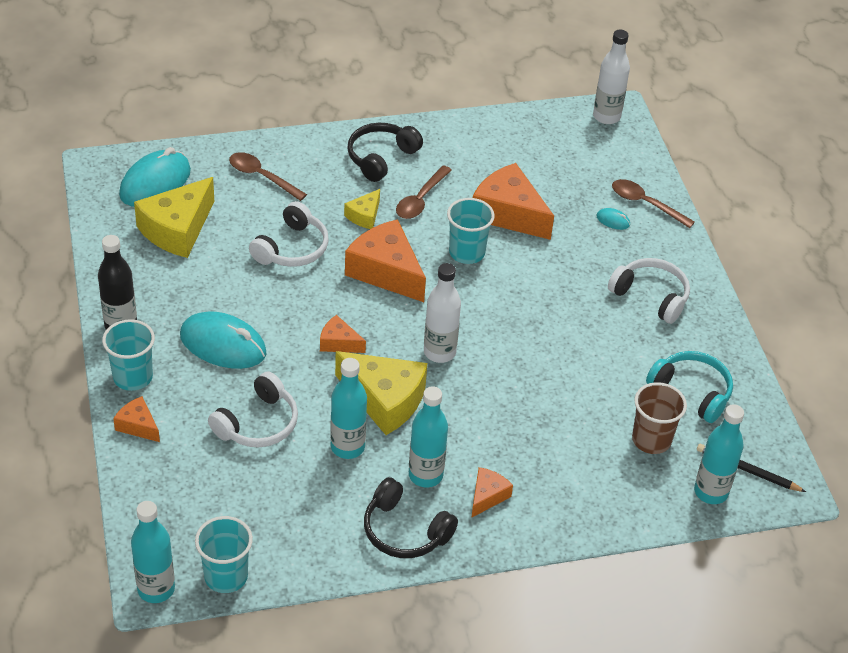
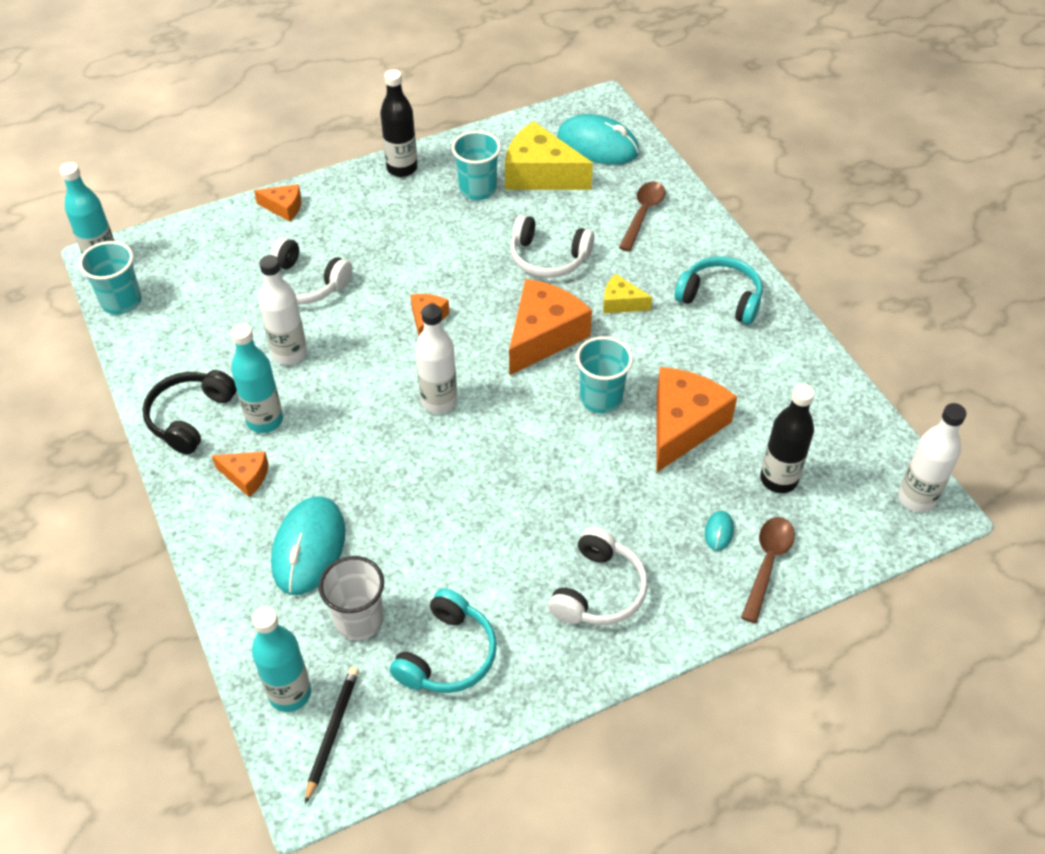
camera: 80 degrees right, 5 degrees up
turquoise cup [102,319,155,391] -> turquoise cup moved to [452,131,501,200]
orange cheese [113,396,160,442] -> orange cheese turned 75 degrees clockwise [254,184,301,222]
turquoise mouse [180,312,267,369] -> turquoise mouse moved to [271,497,345,595]
turquoise bottle [330,358,367,459] -> white bottle [259,255,307,365]
yellow cheese [335,351,427,435] -> none
black headphones [347,123,423,182] -> turquoise headphones [675,256,763,325]
brown spoon [396,165,452,219] -> none
brown cup [632,382,687,454] -> white cup [319,556,384,640]
none -> black bottle [760,384,814,493]

